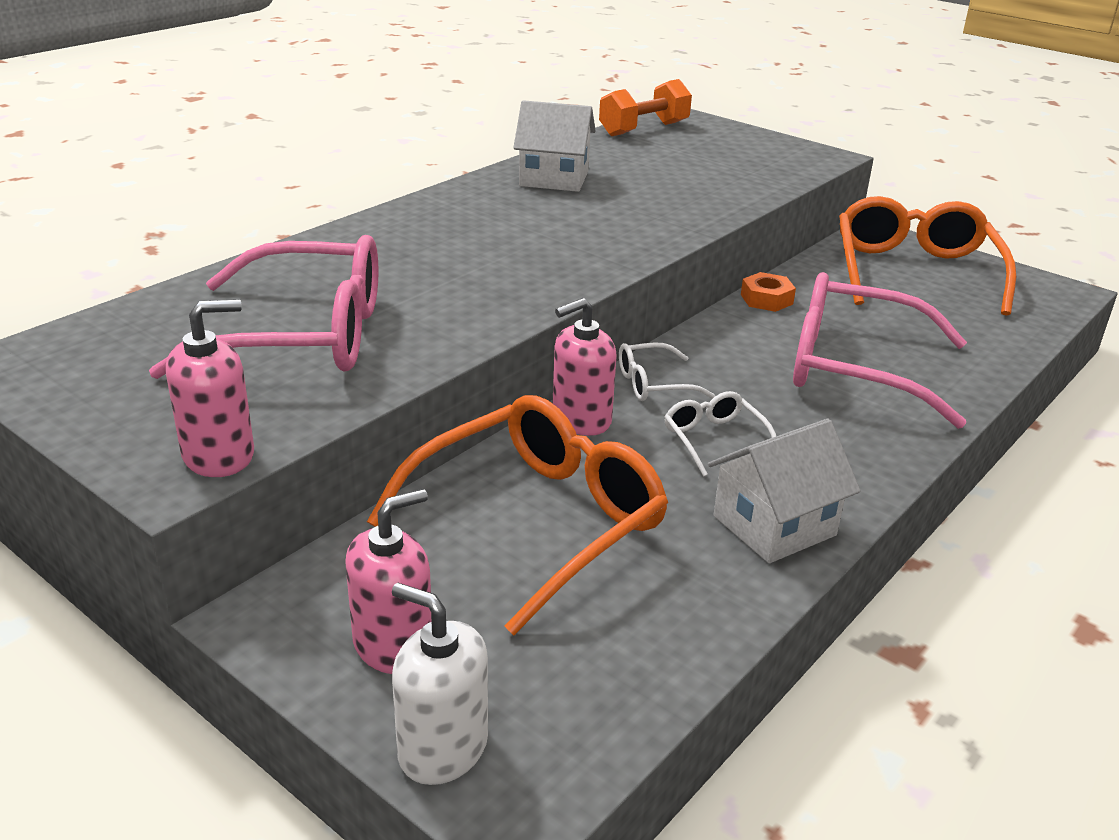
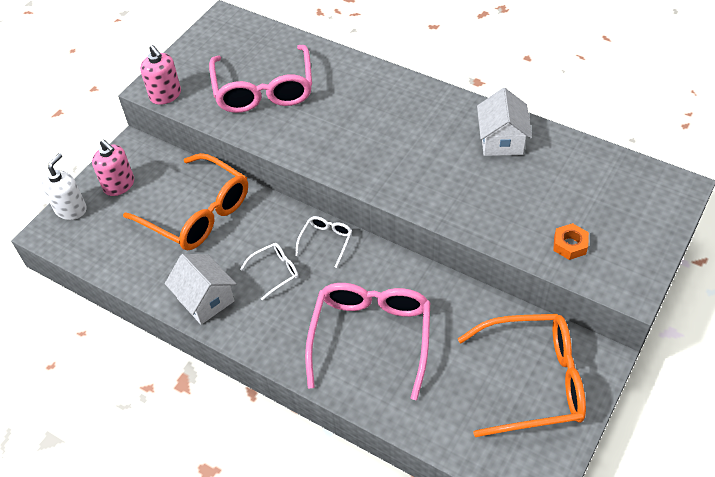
camera: 85 degrees right, 20 degrees up
pink soap dispenser [552,298,617,436] -> none
orange dumbbell [599,79,692,136] -> none
white glasses [619,343,716,401] -> white glasses turned 45 degrees clockwise [295,216,352,268]
orange nut [741,272,796,312] -> orange nut moved to [553,223,589,260]

